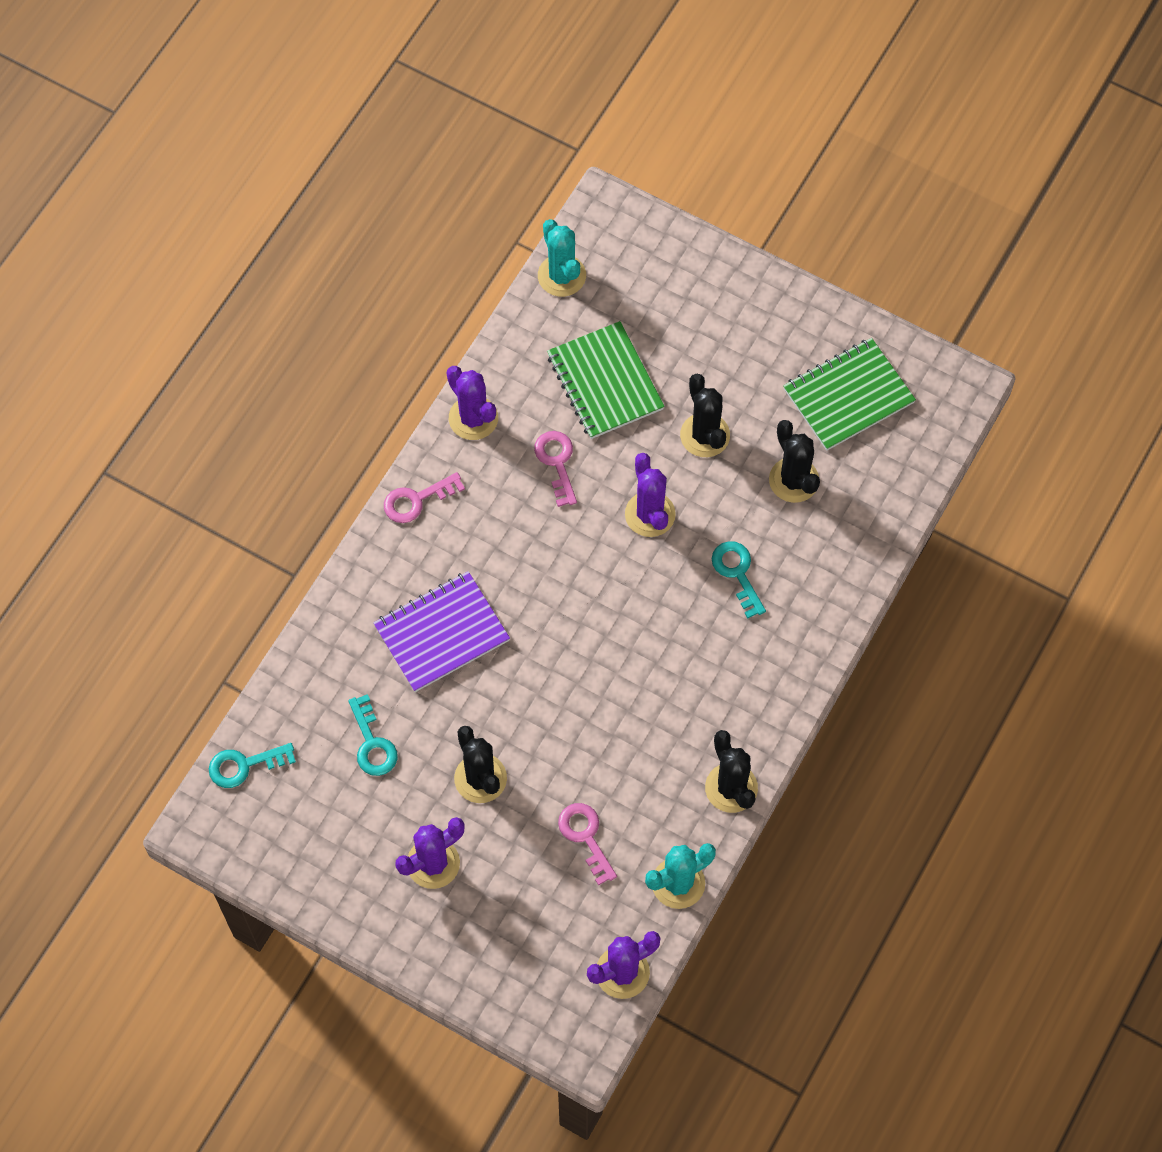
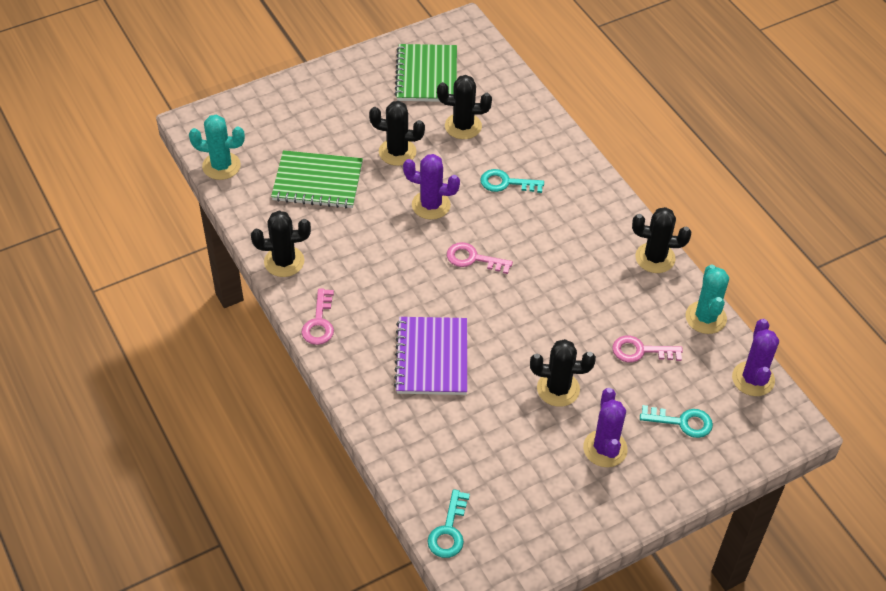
camera: 60 degrees left, 15 degrees down
turquoise key [348,694,398,776] -> turquoise key moved to [640,405,713,438]
purple cactus [446,366,498,440] -> black cactus [251,211,311,277]
pink key [534,431,577,507] -> pink key moved to [447,242,513,274]

